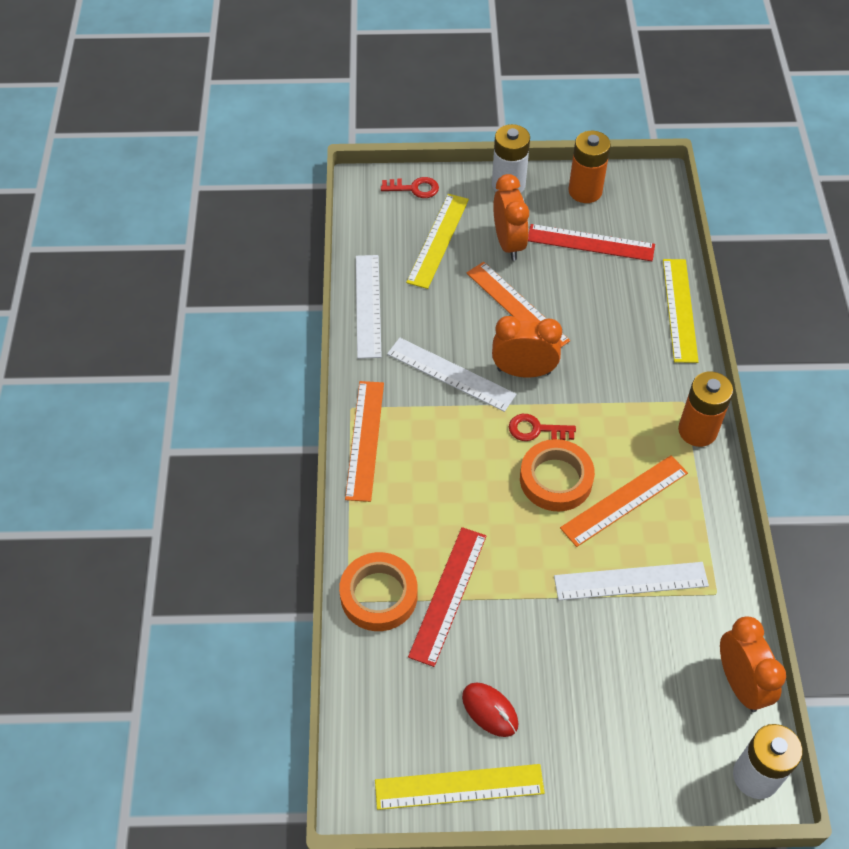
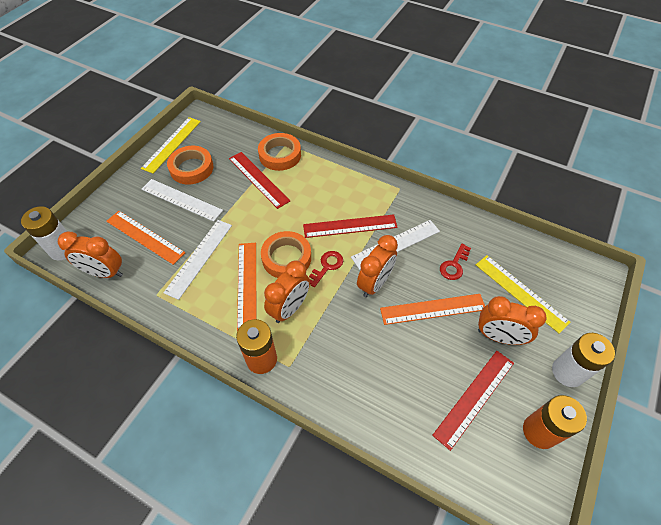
camera: 120 degrees right, 0 degrees up
orange ruler [345,381,384,502] -> orange ruler moved to [106,211,185,265]
white ruler [356,255,382,359] -> white ruler moved to [142,179,223,222]
red key [381,177,439,198] -> red key moved to [440,243,471,280]
red mouse [462,682,519,737] -> orange tape [167,146,214,185]
yellow ruler [663,259,699,363] -> none
none -> orange clock [264,261,310,323]
none -> red ruler [303,214,398,238]

